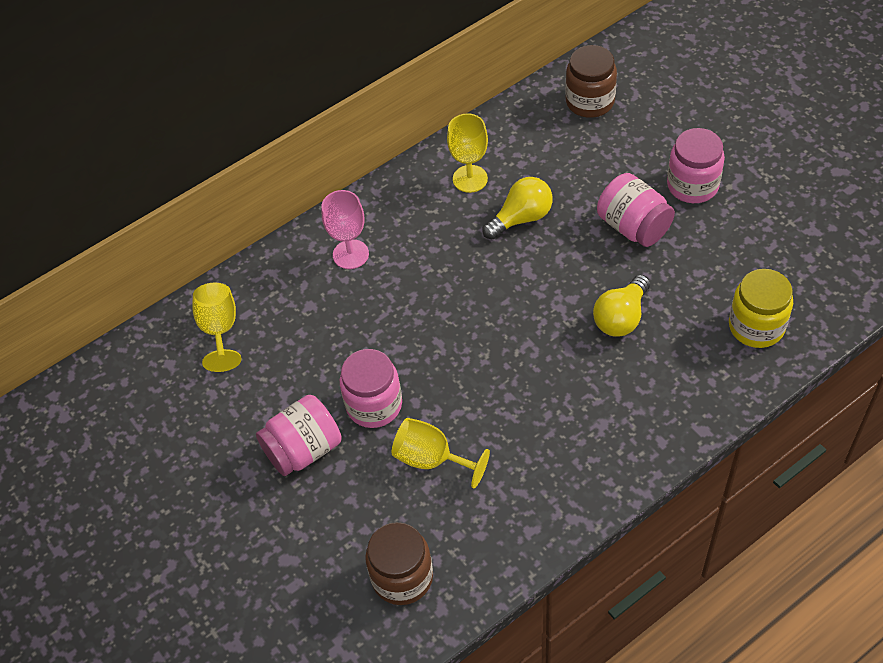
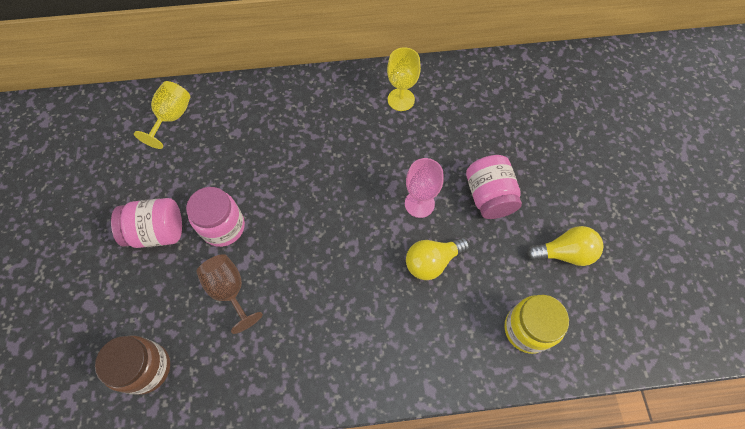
camera: 25 degrees right, 10 degrees up
pink goblet [321,190,369,269] -> pink goblet moved to [405,158,443,218]
yellow goblet [392,418,490,489] -> brown goblet [196,254,263,334]
yellow light bulb [483,177,552,239] -> yellow light bulb moved to [527,226,604,266]
brown jar [565,45,617,118] -> none
pink jar [667,128,725,203] -> none

